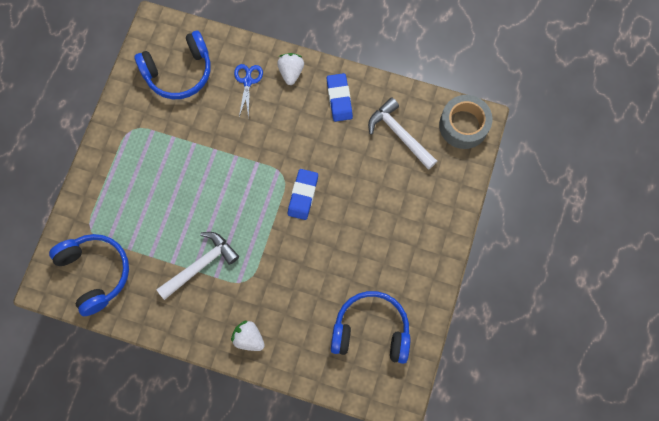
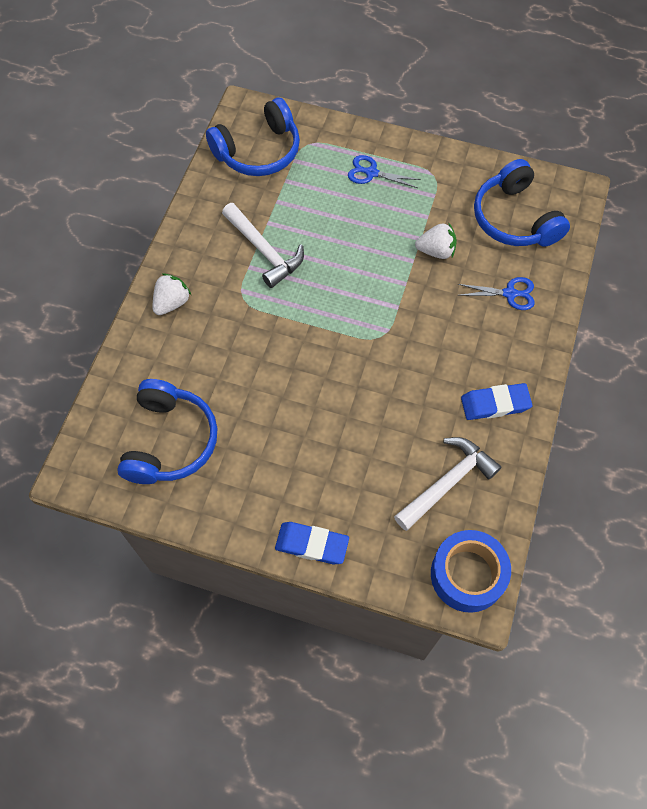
camera: 90 degrees right, 10 degrees down
white strawberry [277,53,304,85] -> white strawberry moved to [415,222,457,259]
blue eraser [288,169,318,220] -> blue eraser moved to [275,522,349,564]
grey tape [439,95,492,149] -> blue tape [431,530,511,613]
none -> blue scissors [348,155,421,188]

